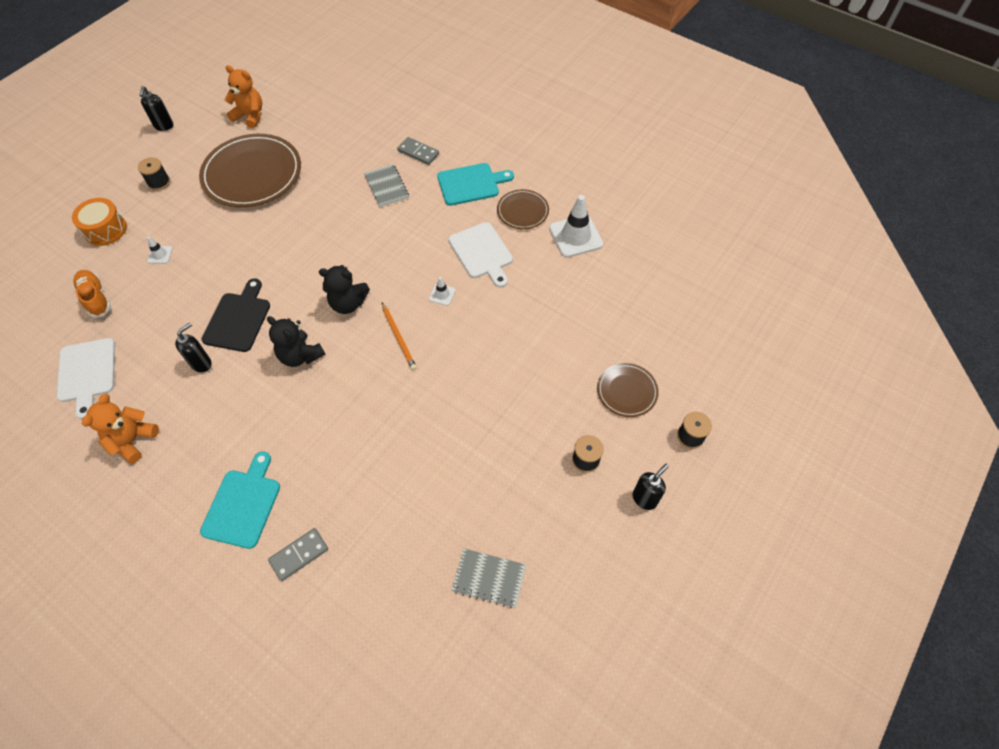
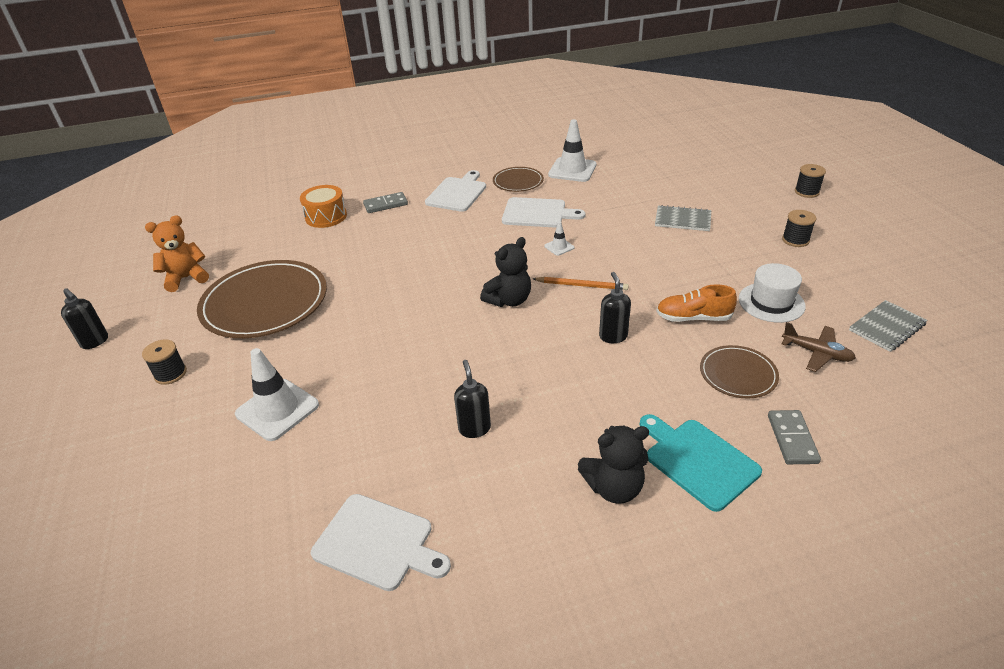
camera: 50 degrees left, 20 degrees down
orange drum [72,198,127,246] -> orange drum moved to [300,185,347,228]
orange shoe [73,270,111,318] -> orange shoe moved to [656,284,737,322]
orange teddy bear [82,394,159,464] -> none
white traffic cone [147,236,173,264] -> white traffic cone [235,348,319,441], size x2.11
black cutting board [202,278,270,352] -> none
black teddy bear [267,316,325,367] -> black teddy bear moved to [578,425,649,504]
grey notebook [364,164,409,207] -> grey notebook moved to [655,205,711,231]
turquoise cutting board [437,163,514,206] -> white cutting board [425,170,486,212]
brown plate [597,363,659,417] -> brown plate moved to [700,345,779,399]
black soap dispenser [633,464,669,510] -> black soap dispenser moved to [599,272,631,343]
none -> white hat [739,263,806,323]
none -> brown plane [782,322,856,372]

